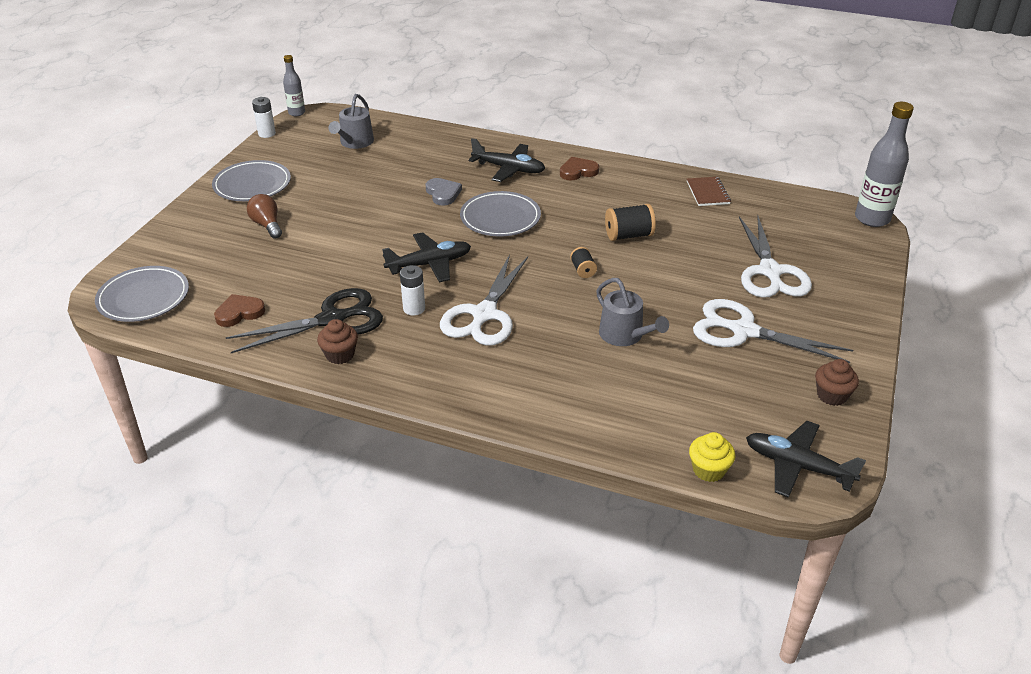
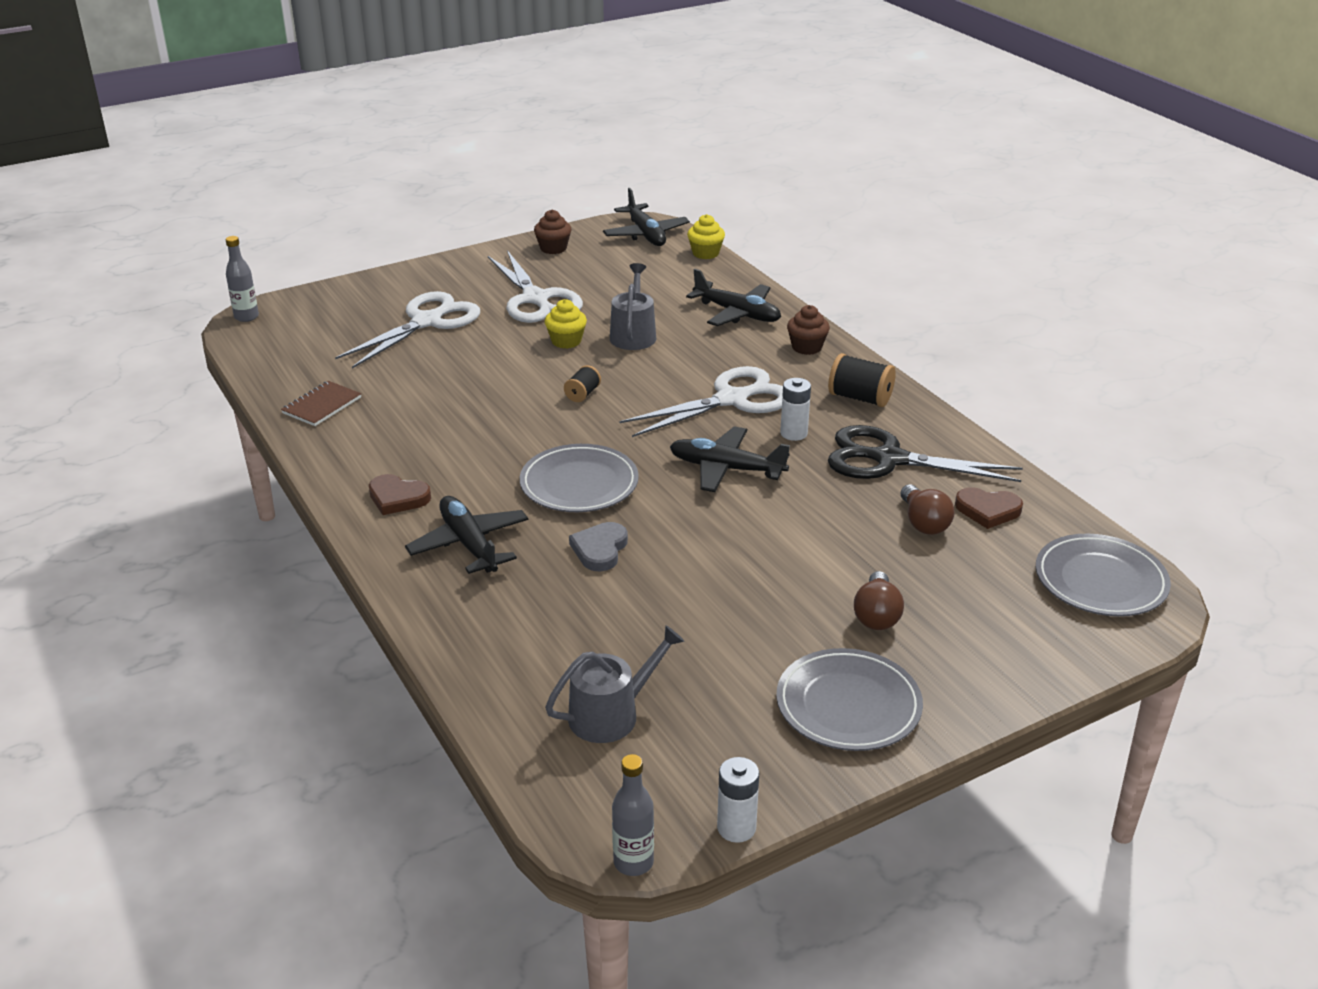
camera: 140 degrees left, 5 degrees down
brown cupcake [317,319,358,364] -> brown cupcake moved to [787,305,830,355]
black spool [605,204,656,241] -> black spool moved to [828,353,896,407]
grey bottle [855,102,914,227] -> grey bottle [226,236,259,322], size x0.57
none -> yellow cupcake [545,299,587,349]
none -> black plane [686,269,781,326]
none -> brown light bulb [901,485,955,535]

